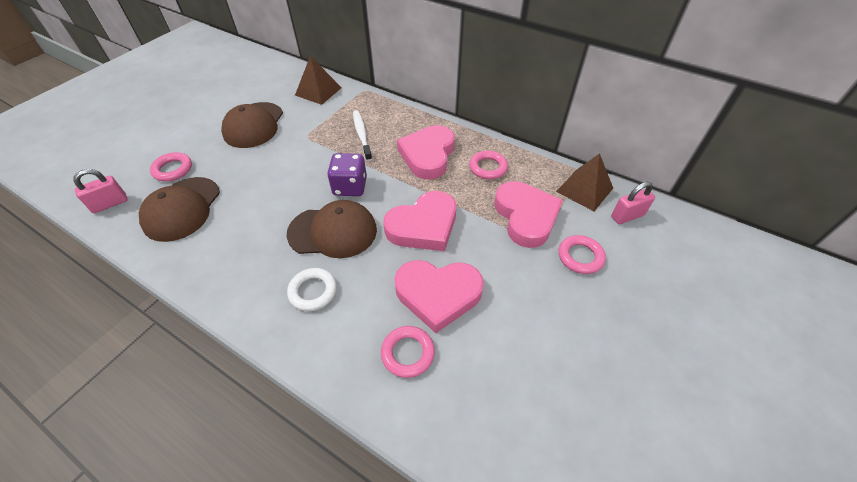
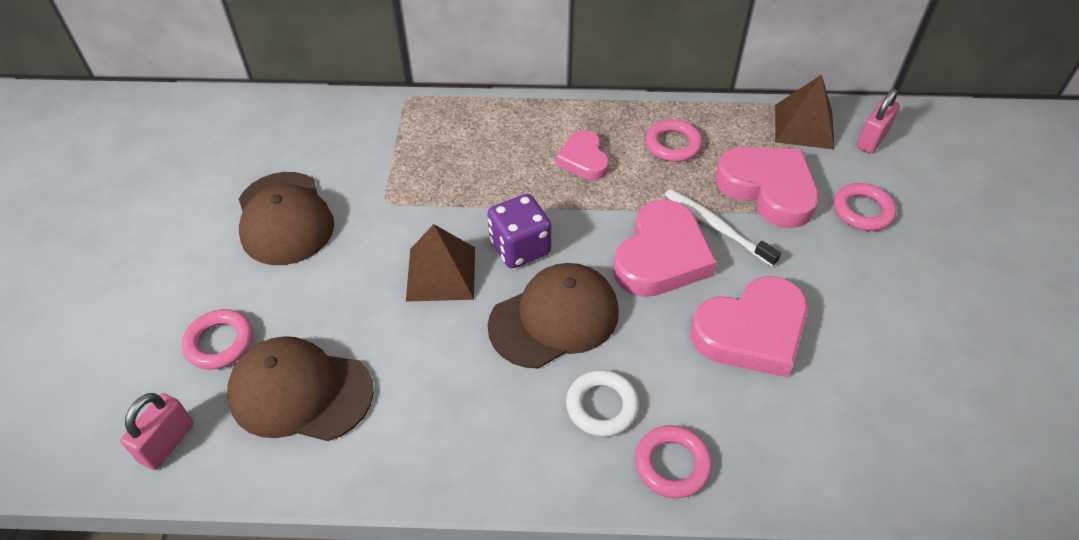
camera: 30 degrees left, 0 degrees up
brown cap [139,177,220,242] -> brown cap turned 120 degrees clockwise [227,336,374,441]
brown pyramid [295,56,342,105] -> brown pyramid moved to [406,224,475,302]
white toothbrush [353,110,372,161] -> white toothbrush moved to [665,189,781,267]
pink ring [381,326,435,378] -> pink ring moved to [635,425,712,498]
pink heart [397,125,455,180] -> pink heart [557,130,609,180], size x0.58

